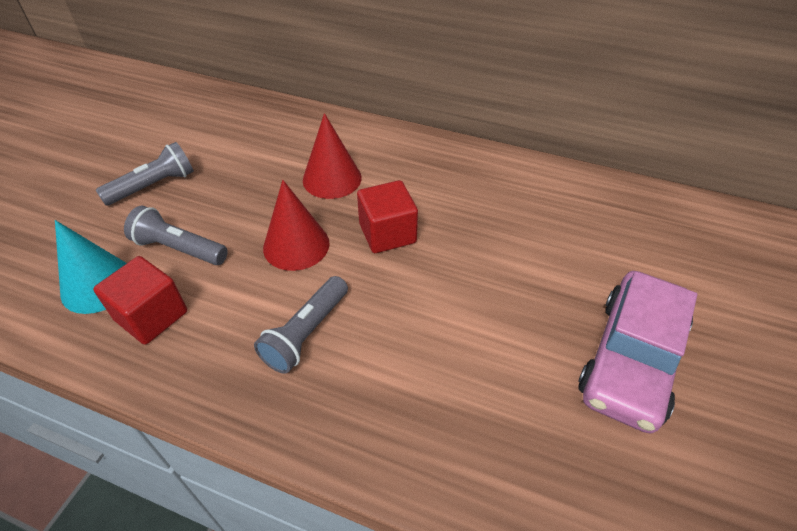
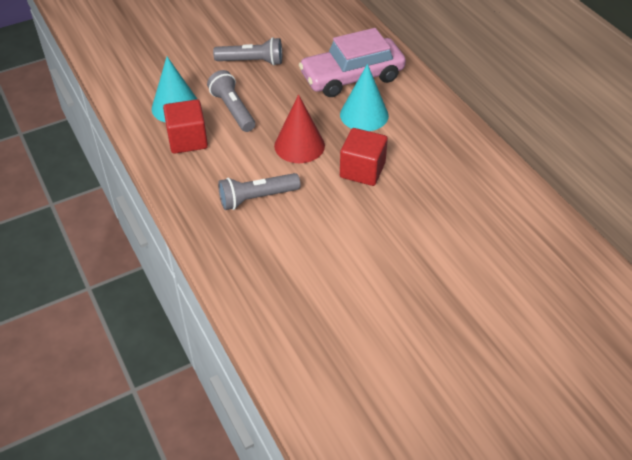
camera: 40 degrees right, 0 degrees up
red cone [303,113,362,199] -> turquoise cone [340,64,389,131]
pink car [578,271,697,433] -> pink car moved to [299,28,406,97]

